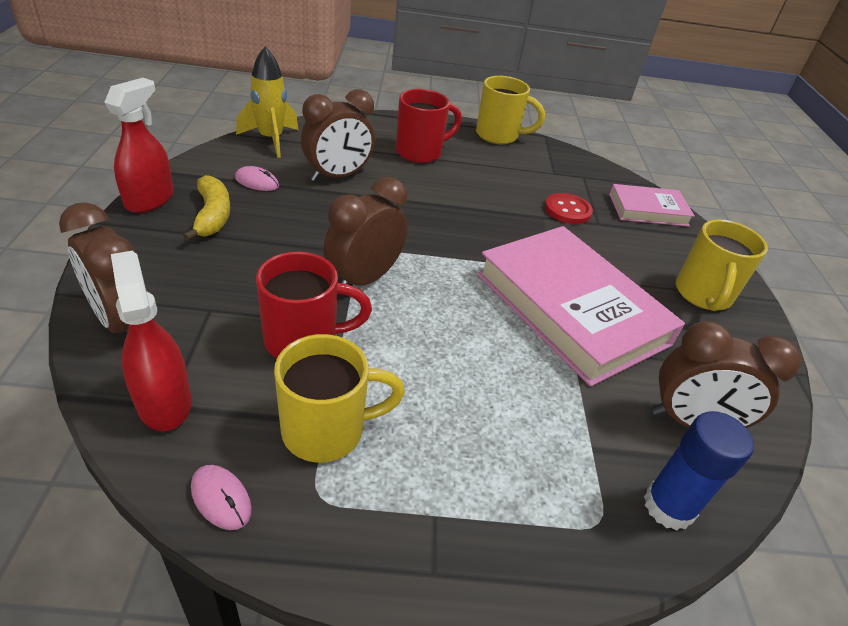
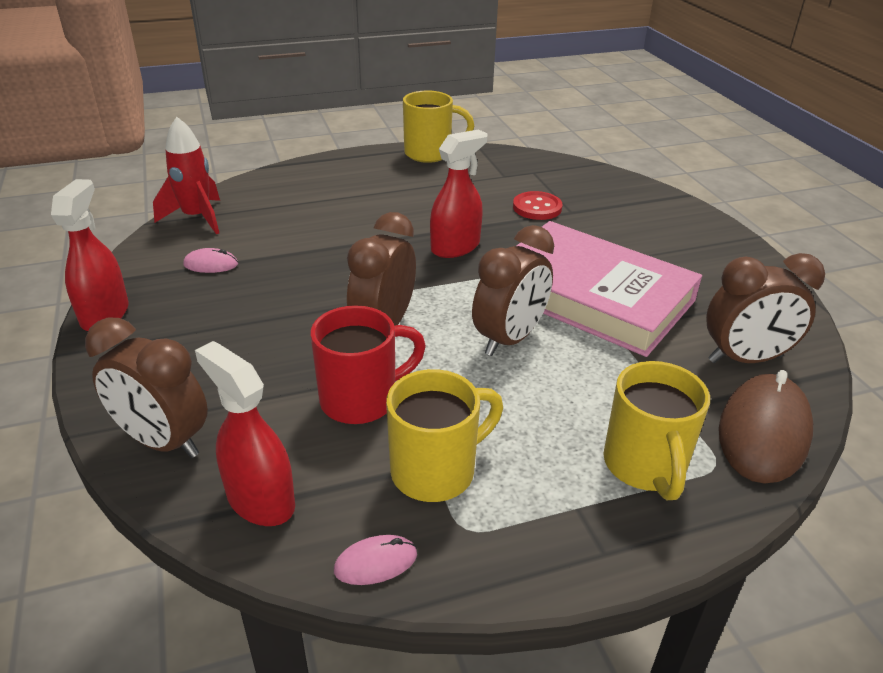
camera: 15 degrees left, 5 degrees down
yellow banana [183,175,230,241] -> none
pink mouse [191,465,252,530] -> pink mouse turned 45 degrees counterclockwise [334,535,417,585]
yellow rocket [236,46,298,158] -> red rocket [153,117,220,234]
brown clock [301,89,375,182] -> brown clock moved to [472,225,554,356]
red mug [396,89,462,163] -> none
pink book [609,184,695,226] -> none
blue glue stick [644,411,754,531] -> brown mouse [719,370,813,484]
yellow mug [676,219,768,311] -> yellow mug moved to [603,361,710,500]
none -> red spray bottle [430,129,487,258]

